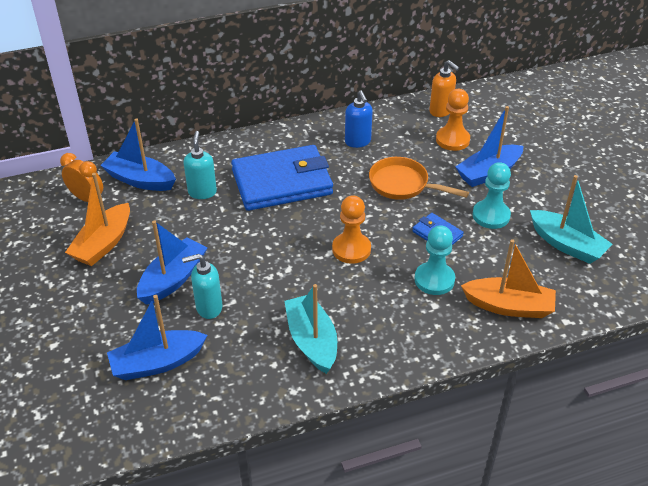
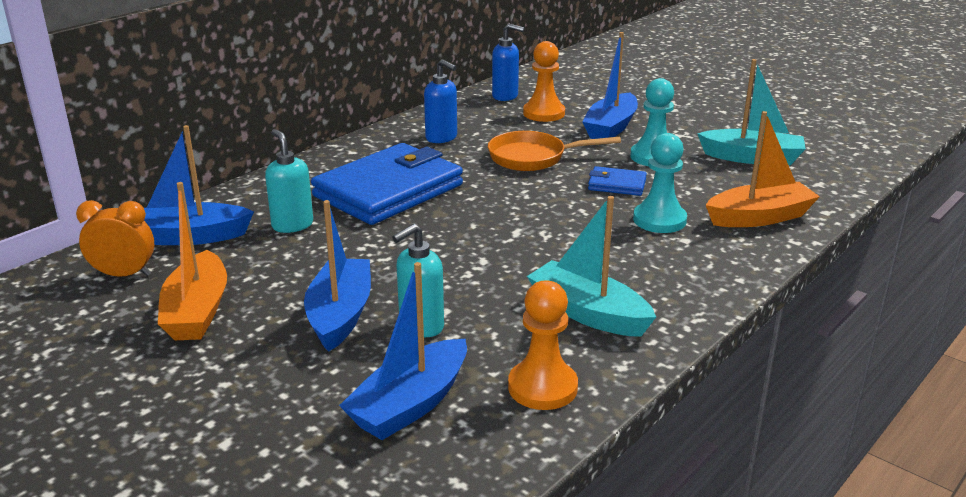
camera: 30 degrees left, 15 degrees down
orange pawn [332,195,371,264] -> orange pawn moved to [508,280,578,410]
orange soap dispenser [429,60,459,117] -> blue soap dispenser [492,23,524,101]

